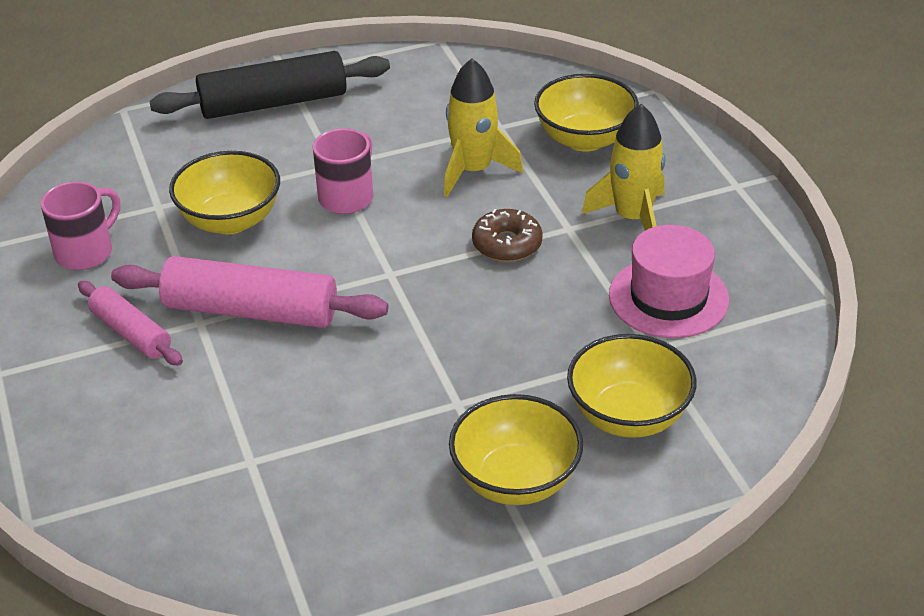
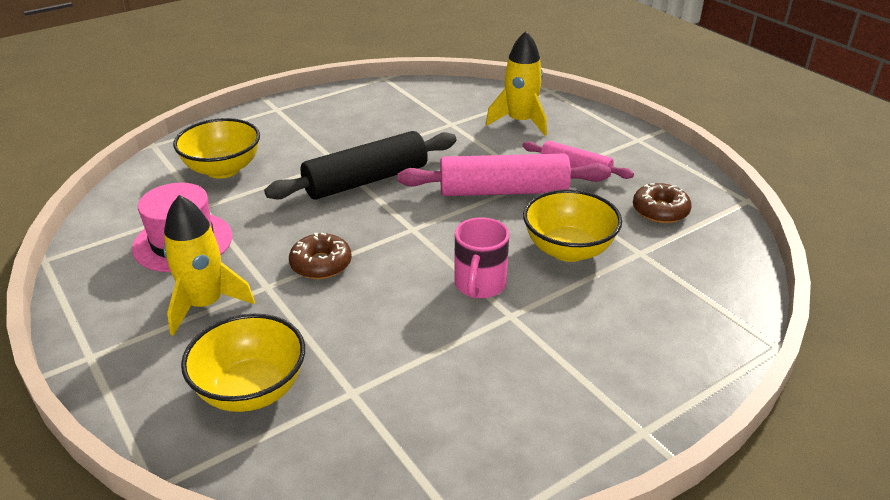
camera: 165 degrees right, 5 degrees down
pink mug [41,181,120,270] -> brown donut [633,183,692,223]
black rolling pin [149,51,390,119] -> black rolling pin moved to [264,131,457,200]
yellow rocket [444,58,523,197] -> yellow rocket moved to [485,31,547,136]
yellow bowl [449,394,583,505] -> none

